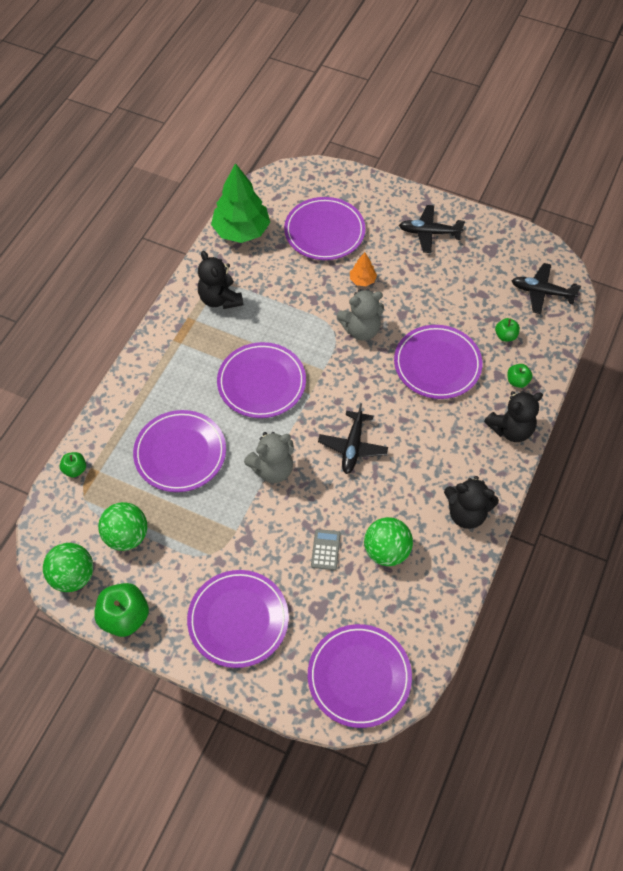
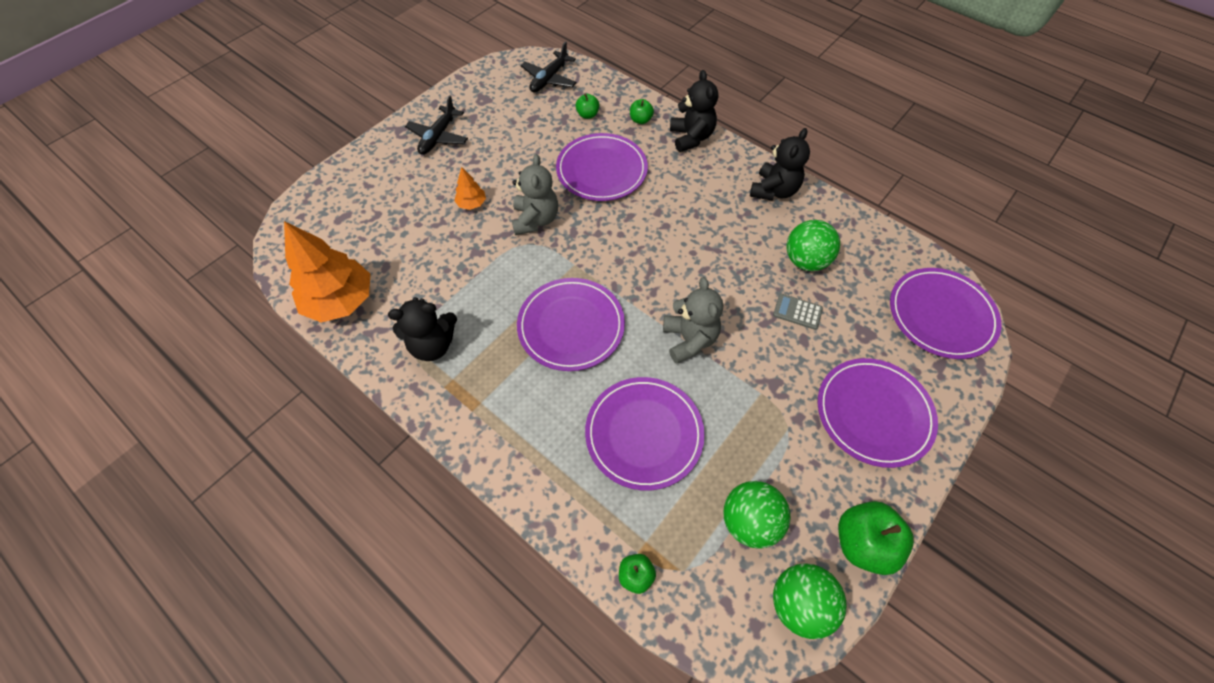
camera: 75 degrees left, 0 degrees up
green tree [211,163,270,243] -> orange tree [284,221,370,323]
purple plate [284,197,366,260] -> none
black plane [318,403,388,474] -> none

